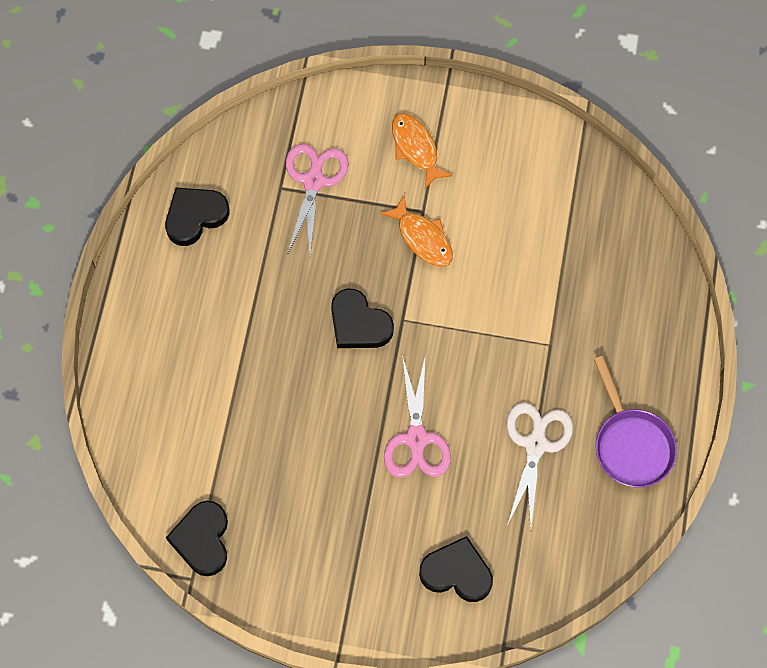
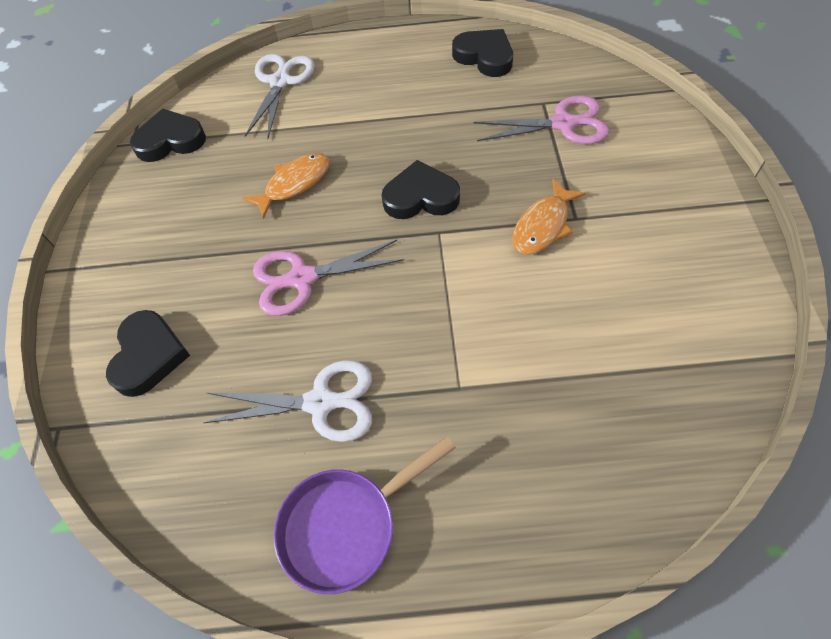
camera: 80 degrees right, 10 degrees down
black heart [331,288,394,348] -> black heart turned 60 degrees clockwise [382,160,460,219]
orange fish [392,113,453,189] -> orange fish moved to [242,153,330,219]
none -> white scissors [245,54,315,139]

